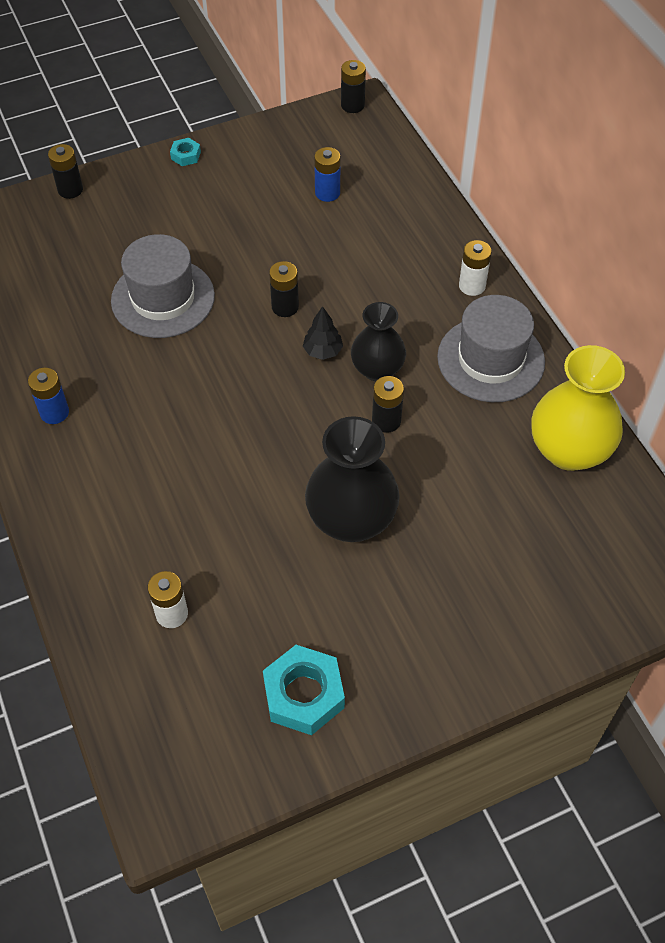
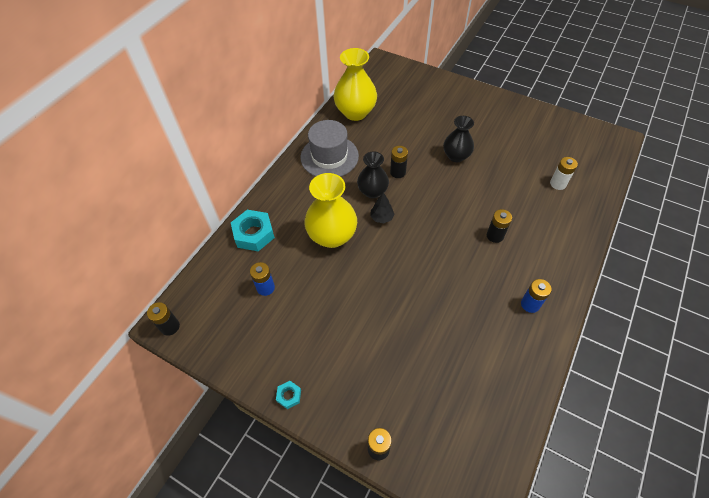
camera: 125 degrees left, 0 degrees up
grey hat [111,234,215,338] -> none
turquoise nut [263,645,345,735] -> turquoise nut moved to [231,210,275,251]
black battery [269,261,299,317] -> black battery moved to [487,209,512,243]
black vase [305,416,400,542] -> black vase [443,116,474,162], size x0.65
white battery [459,240,492,296] -> none
none -> yellow vase [305,173,357,248]

